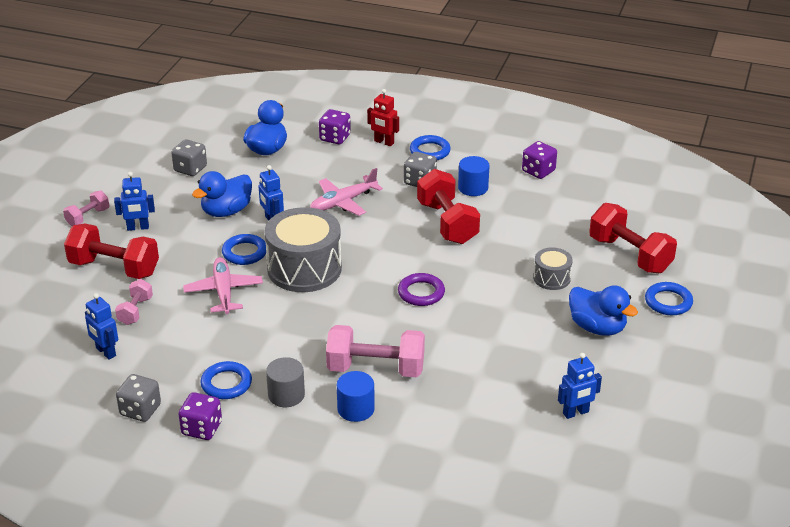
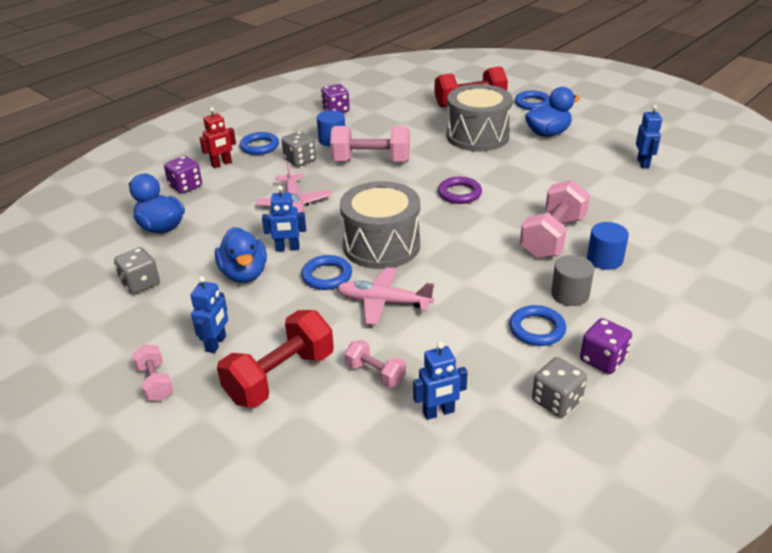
camera: 65 degrees left, 0 degrees up
red dumbbell [417,169,480,244] -> pink dumbbell [330,126,410,162]
grey drum [533,247,573,290] -> grey drum [446,84,513,151], size x2.01

